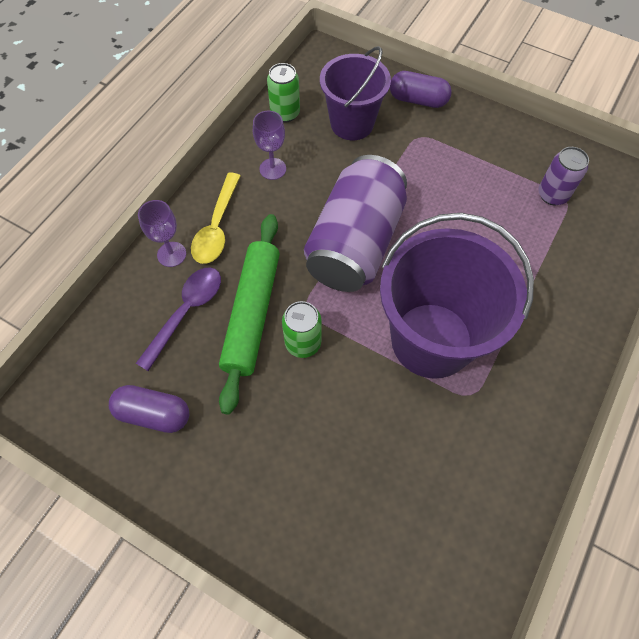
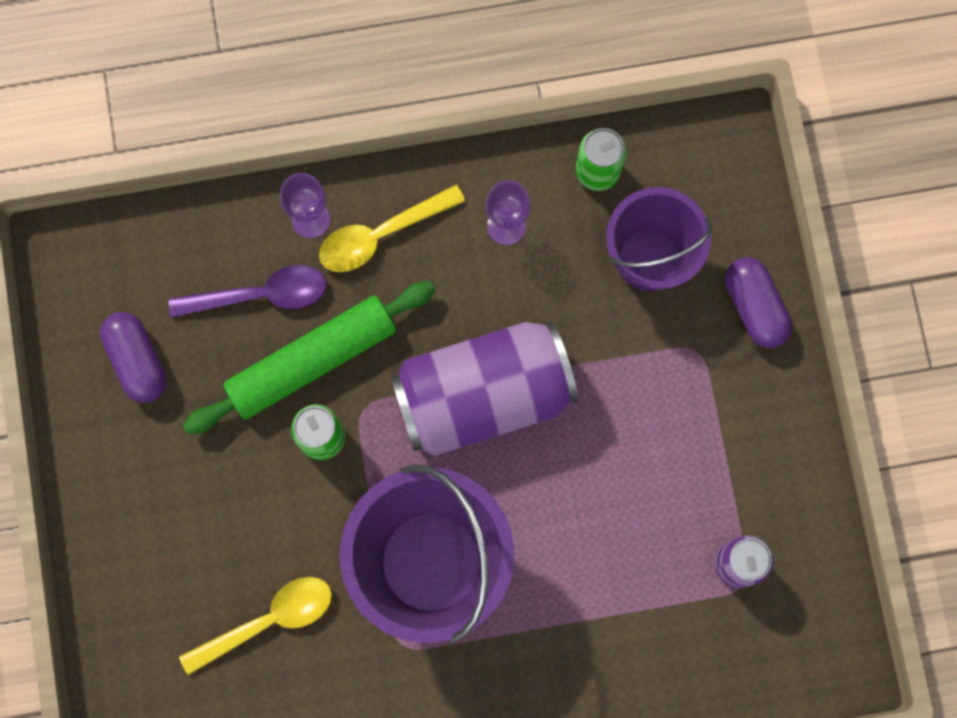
camera: 50 degrees right, 15 degrees up
none -> yellow spoon [179,577,332,675]

